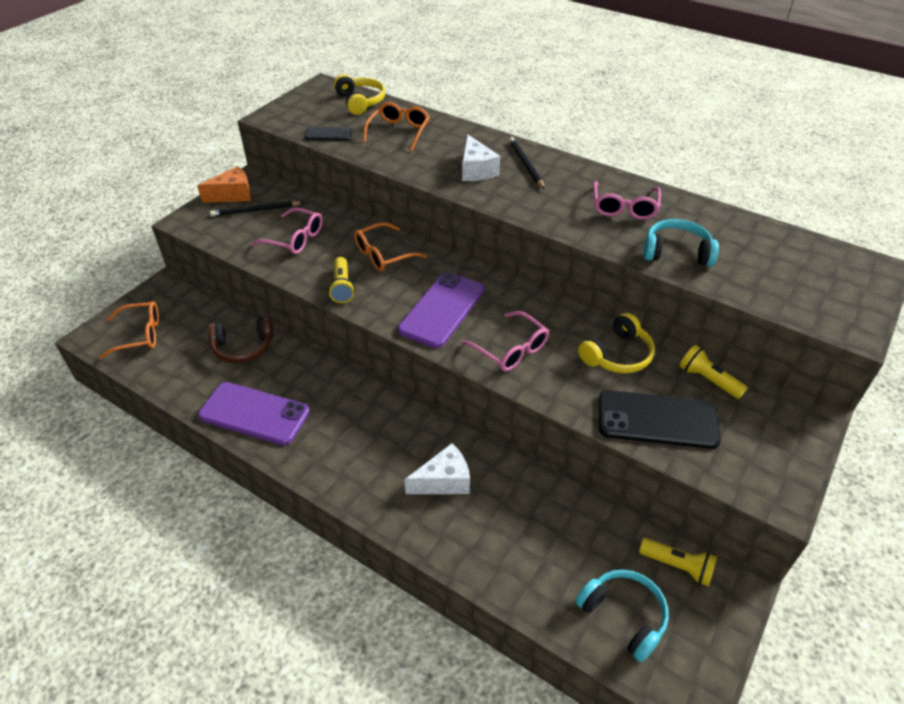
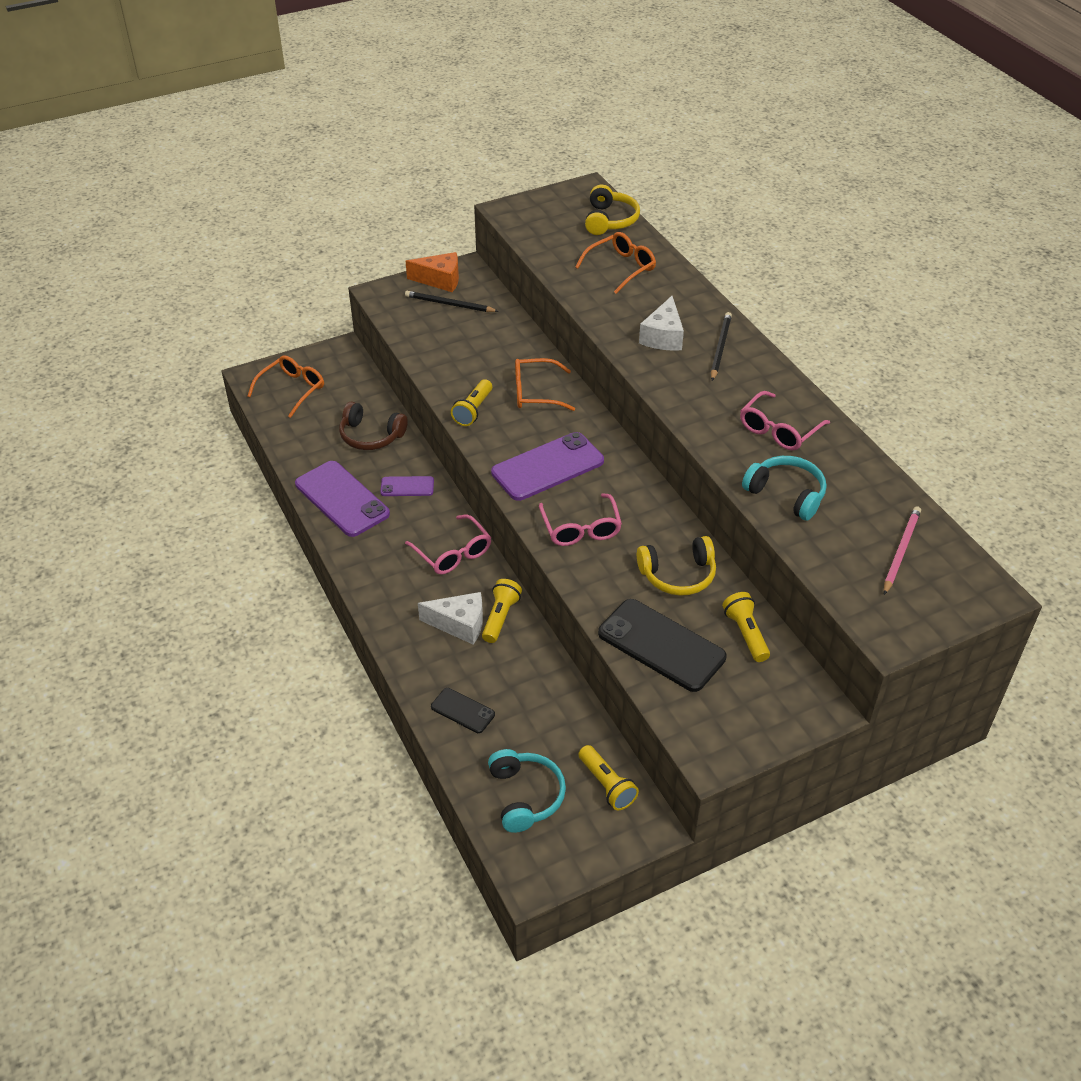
camera: 30 degrees right, 0 degrees up
orange glasses [99,301,159,359] -> orange glasses turned 75 degrees counterclockwise [248,356,324,418]
pink glasses [251,208,323,254] -> pink glasses moved to [405,515,492,574]
black phone [305,127,352,141] -> black phone moved to [431,688,495,733]
none -> purple phone [380,476,434,496]
none -> yellow flashlight [482,579,522,643]
none -> pink pencil [884,506,921,595]

